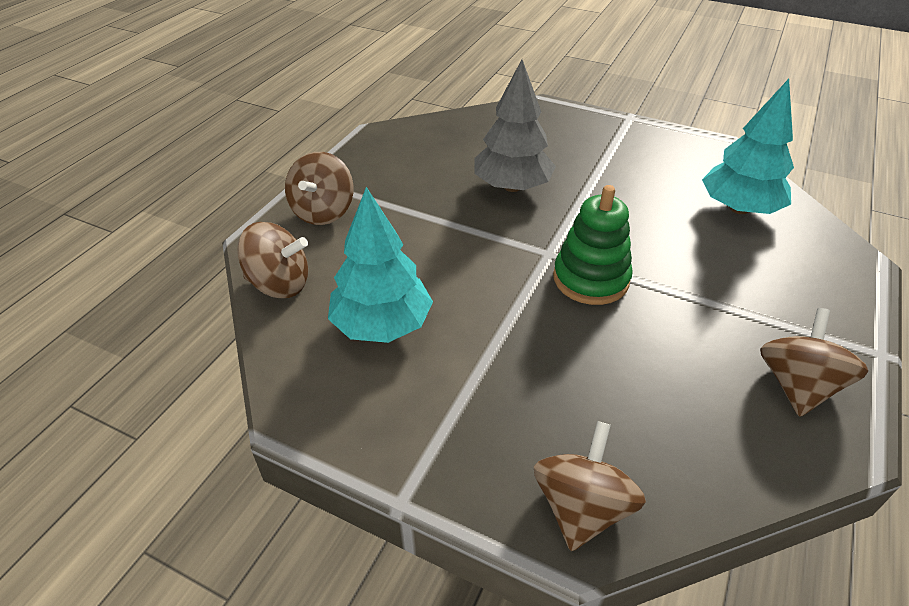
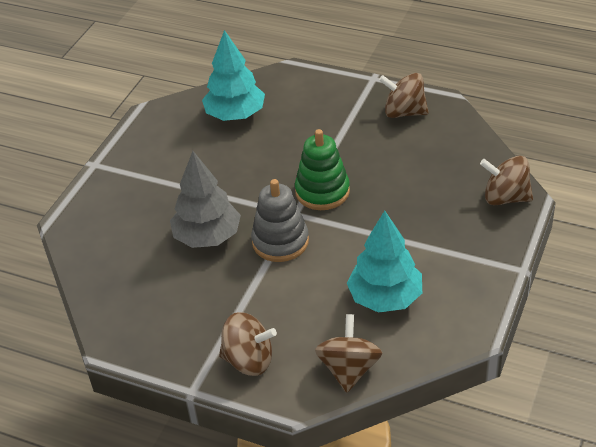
camera: 90 degrees left, 0 degrees up
none -> grey stacking toy [251,179,309,262]

